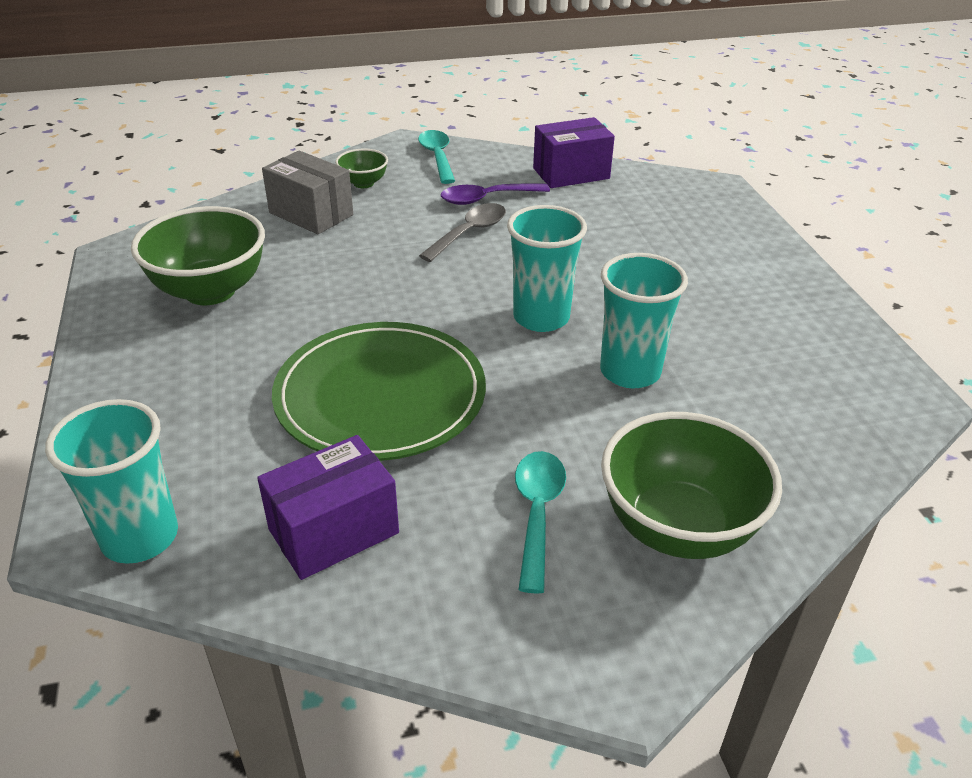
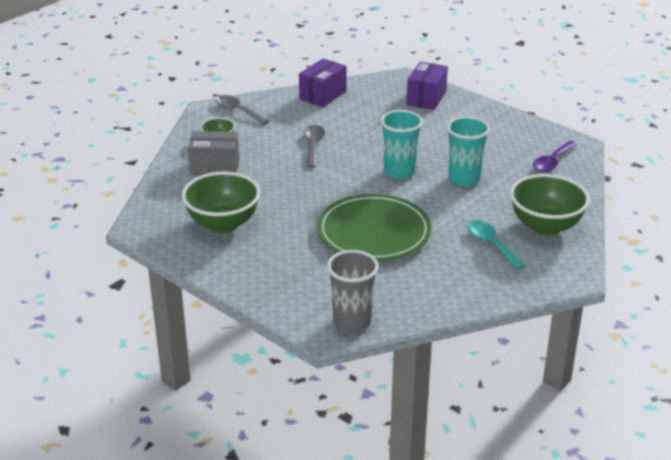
camera: 35 degrees left, 5 degrees down
turquoise cup [45,399,178,564] -> grey cup [327,250,379,333]
purple box [257,435,399,580] -> purple box moved to [406,62,448,110]
turquoise spoon [418,130,455,184] -> grey spoon [215,95,269,125]
purple spoon [441,183,550,205] -> purple spoon moved to [533,141,578,172]

